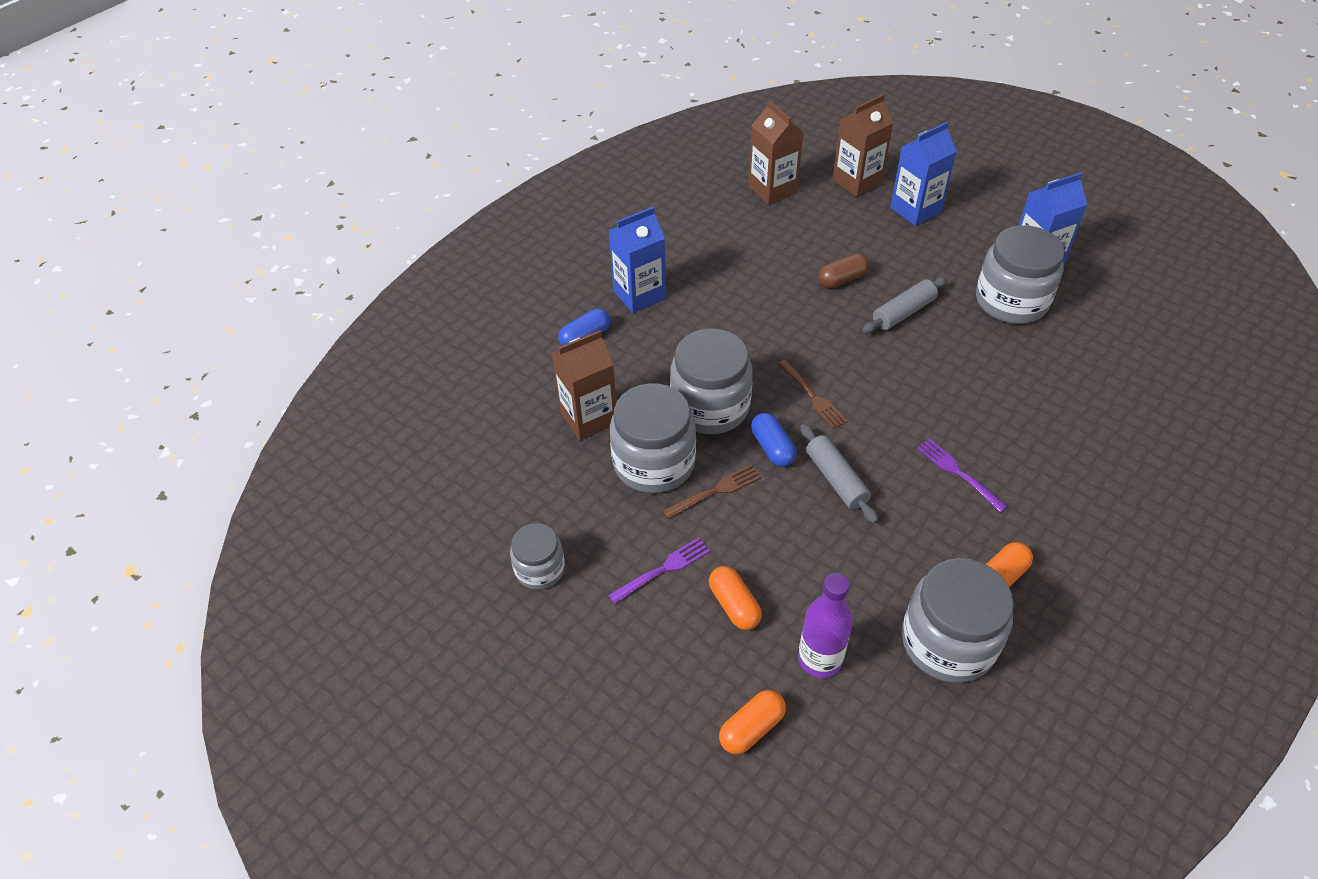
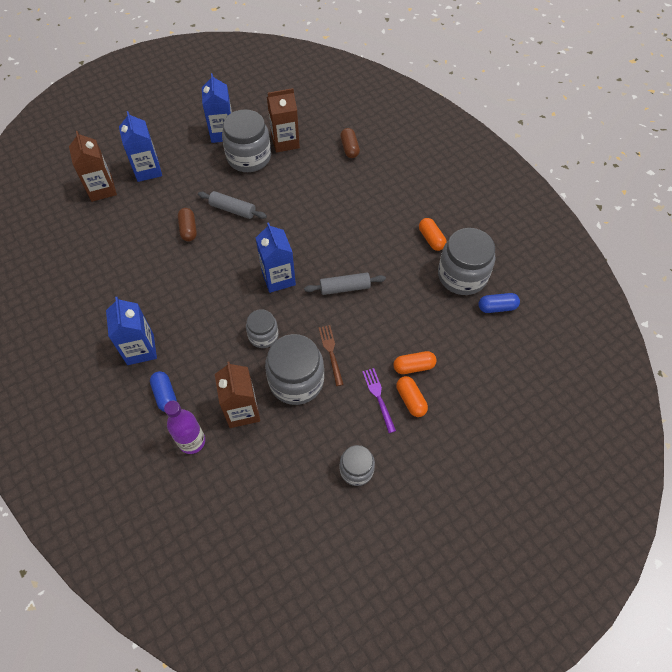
camera: 75 degrees left, 10 degrees up
grey jar [670,328,753,434] -> grey jar [246,309,279,348], size x0.57
orange capsule [719,690,786,754] -> orange capsule moved to [396,376,428,417]
brown carton [748,100,803,205] -> brown carton moved to [267,88,300,153]
blue capsule [751,413,797,467] -> blue capsule moved to [478,293,520,313]
brown fork [778,360,848,430] -> blue carton [256,222,296,293]
purple bottle [798,573,853,678] -> purple bottle moved to [164,401,205,454]
grey rolling pin [862,277,947,333] -> grey rolling pin turned 45 degrees counterclockwise [198,191,267,219]
purple fork [917,439,1008,512] -> none
none -> brown capsule [340,128,360,158]

